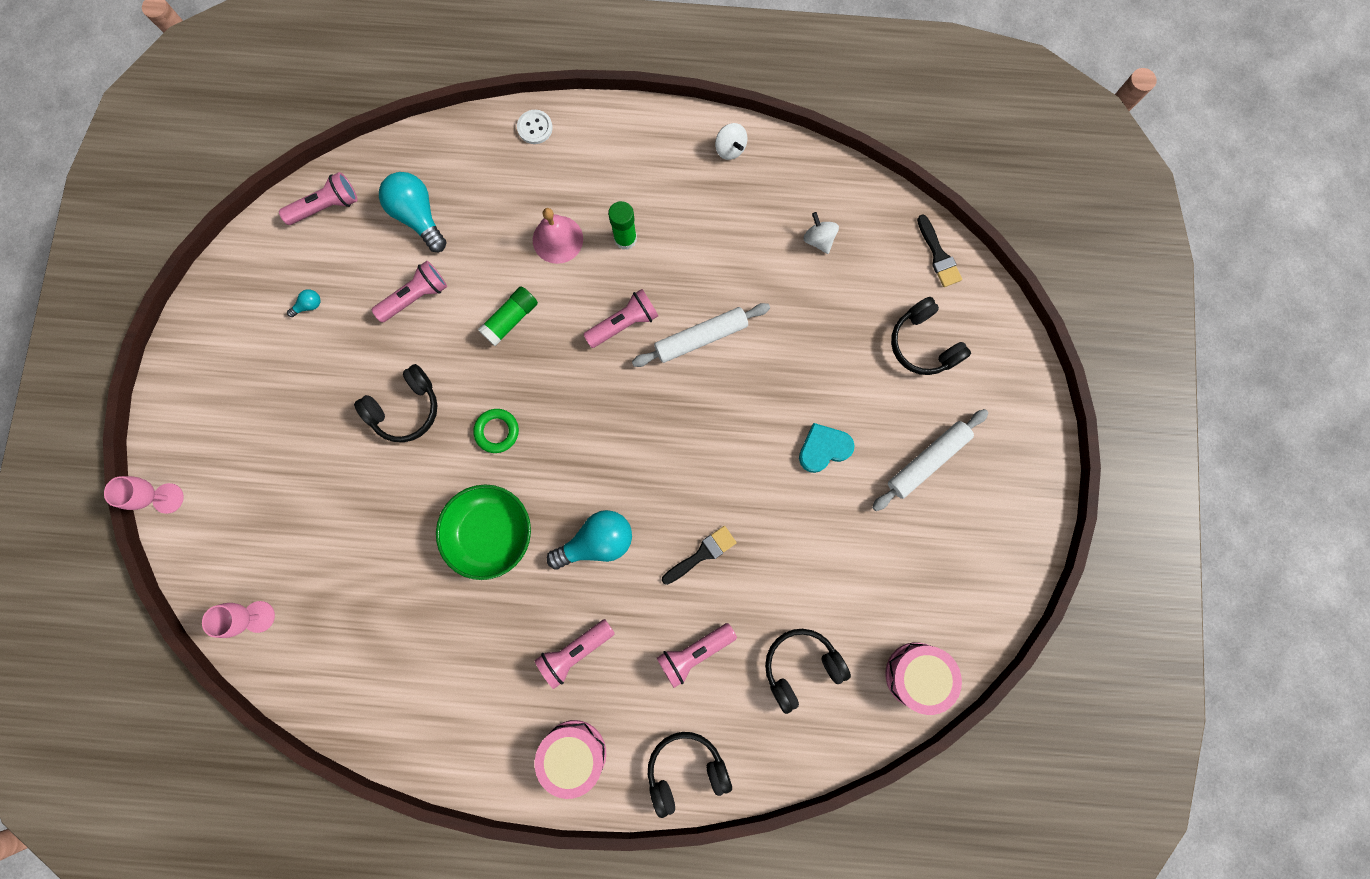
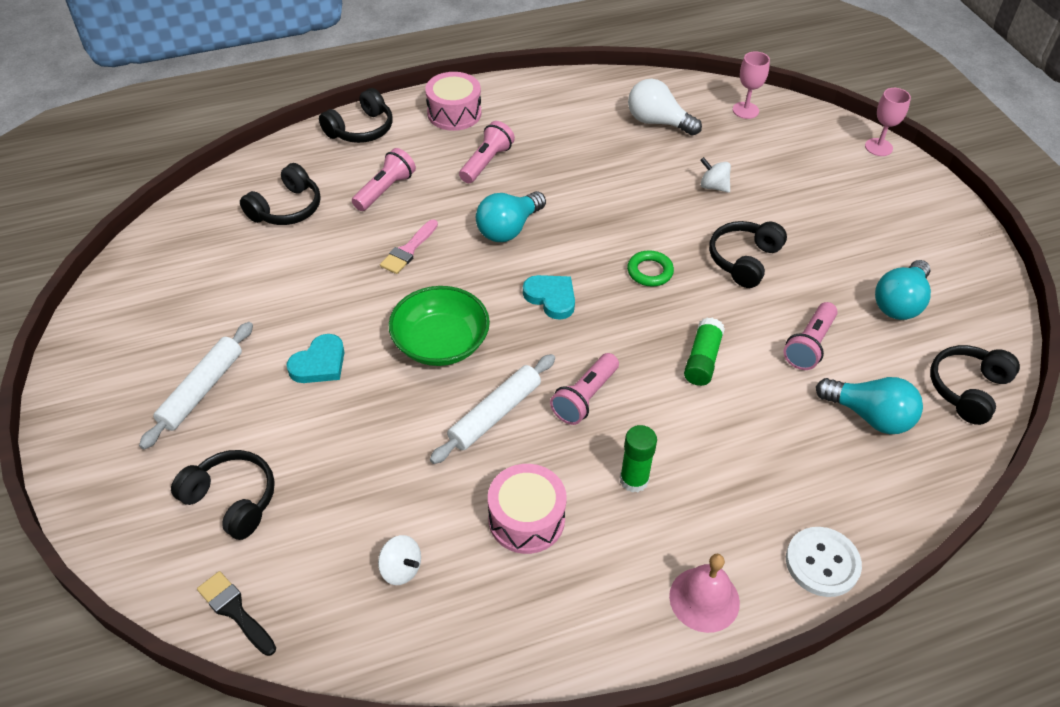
camera: 155 degrees right, 30 degrees down
pink flashlight [279,172,357,225] -> black headphones [930,345,1020,425]
turquoise light bulb [287,289,321,317] -> turquoise light bulb [875,260,931,320], size x2.30
green bowl [436,484,531,580] -> green bowl moved to [389,286,490,366]
white button [517,110,553,144] -> white button [786,527,862,597], size x1.51
pink bell [533,208,583,264] -> pink bell moved to [669,554,740,633]
black brush [662,526,737,585] -> pink brush [380,219,438,274]
white spinning top [715,123,747,160] -> white spinning top moved to [700,157,731,193]
pink drum [885,642,962,715] -> pink drum moved to [488,464,567,554]
none -> turquoise heart [523,275,575,320]
none -> white light bulb [628,79,702,136]

